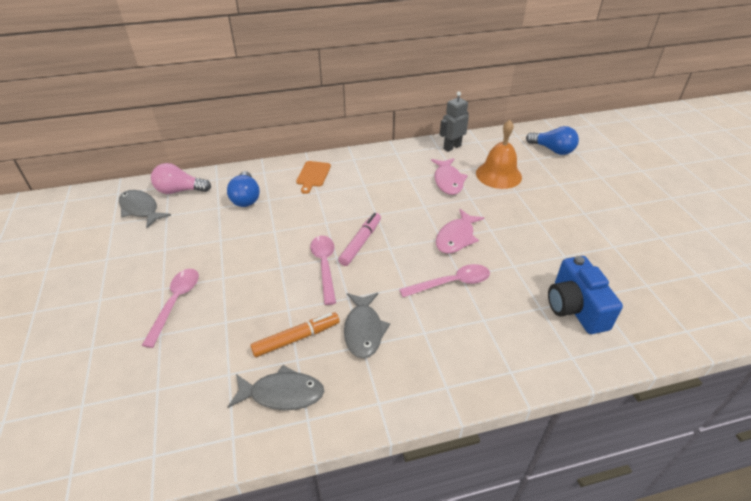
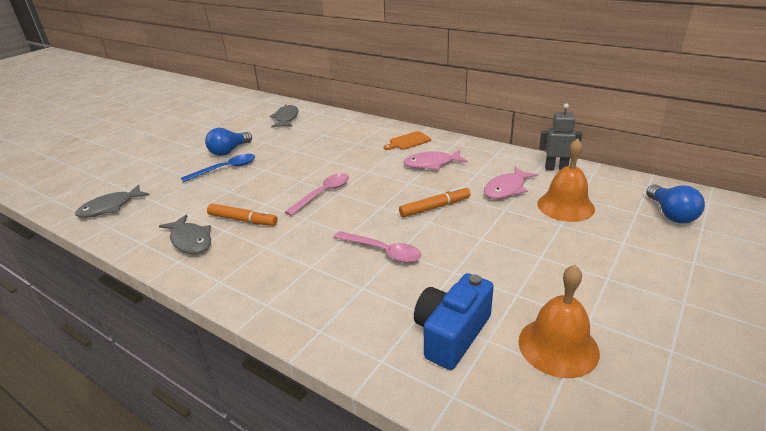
camera: 50 degrees right, 10 degrees down
pink spoon [141,269,199,348] -> blue spoon [181,154,255,182]
pink light bulb [151,163,211,194] -> none
blue light bulb [227,171,260,207] -> blue light bulb moved to [205,128,252,156]
pink marker [338,213,381,266] -> none
grey fish [344,293,390,359] -> grey fish moved to [75,185,150,218]
pink fish [436,209,484,254] -> pink fish moved to [404,150,468,170]
none -> orange marker [399,186,471,217]
none -> orange bell [518,265,600,378]

